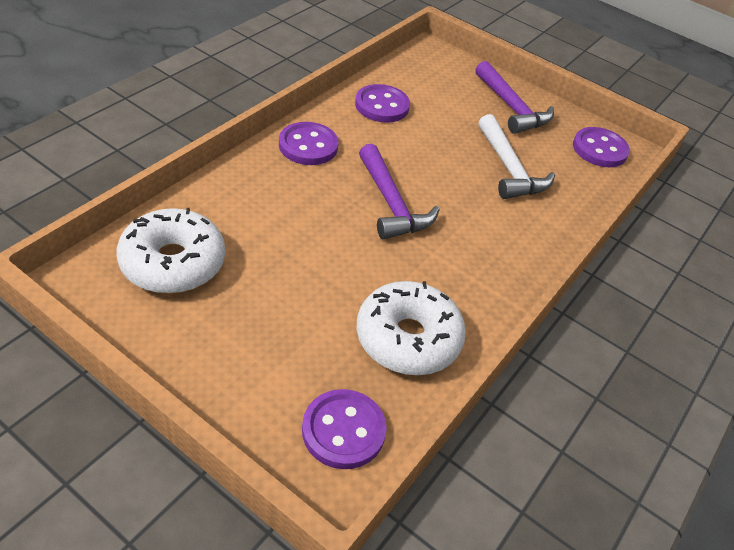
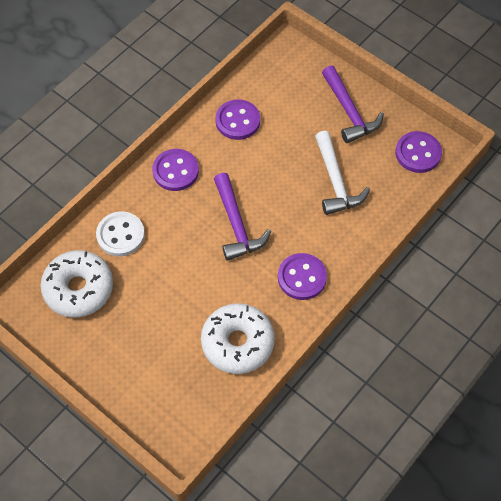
camera: 10 degrees right, 15 degrees up
purple button [302,389,387,469] -> purple button moved to [278,253,327,300]
none -> white button [96,211,145,256]

